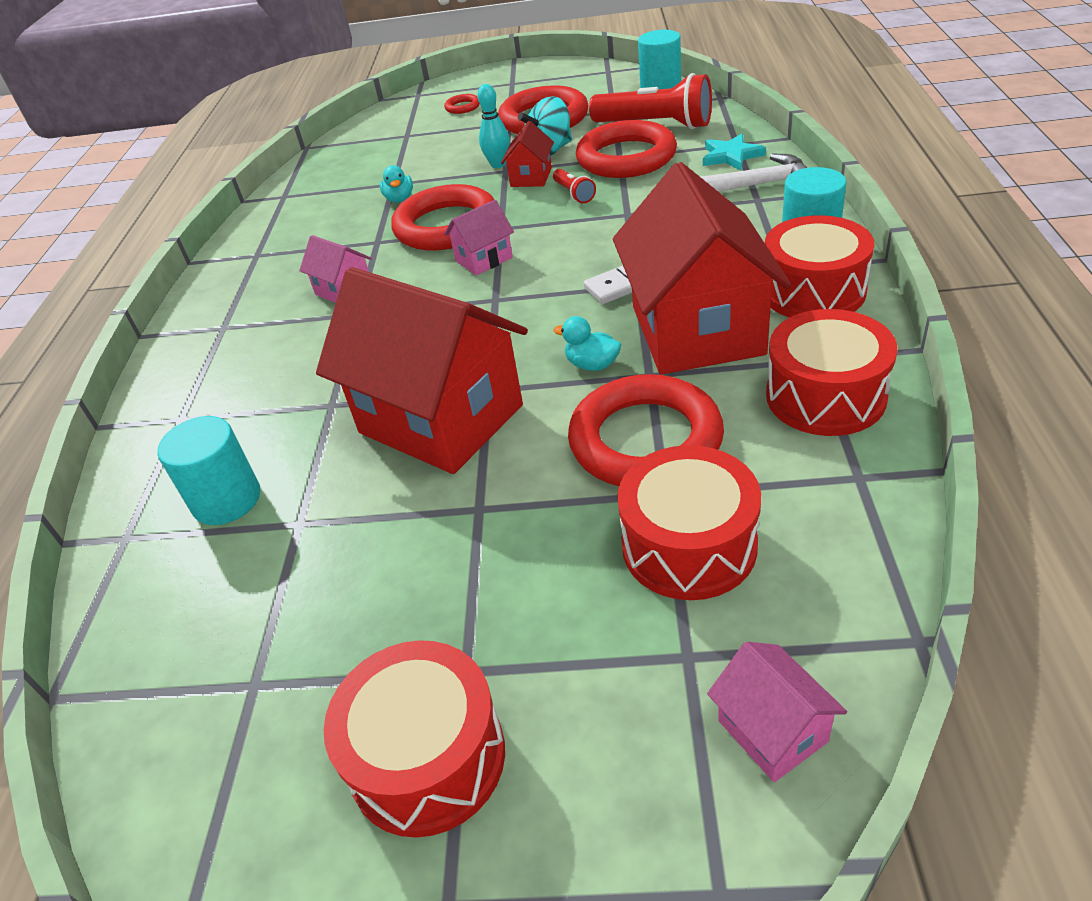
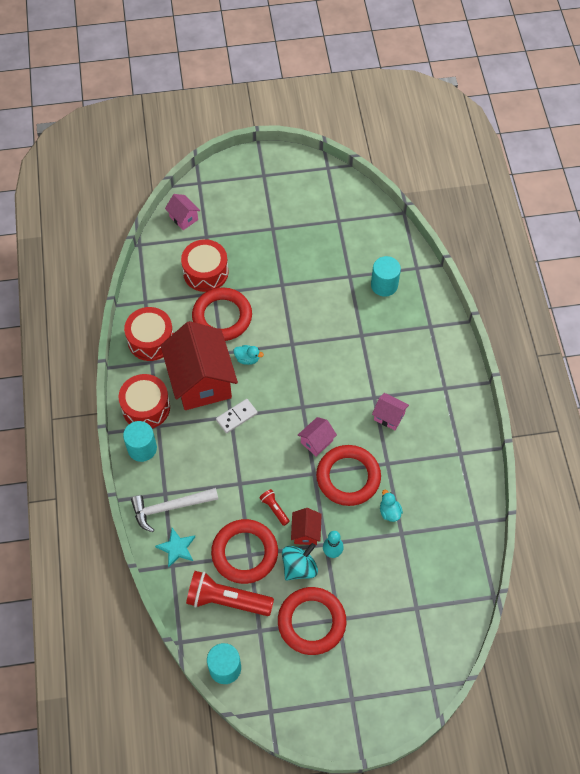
camera: 165 degrees right, 20 degrees up
red house [316,267,528,474] -> none
red drum [324,640,505,838] -> none
red ring [444,94,480,114] -> none

